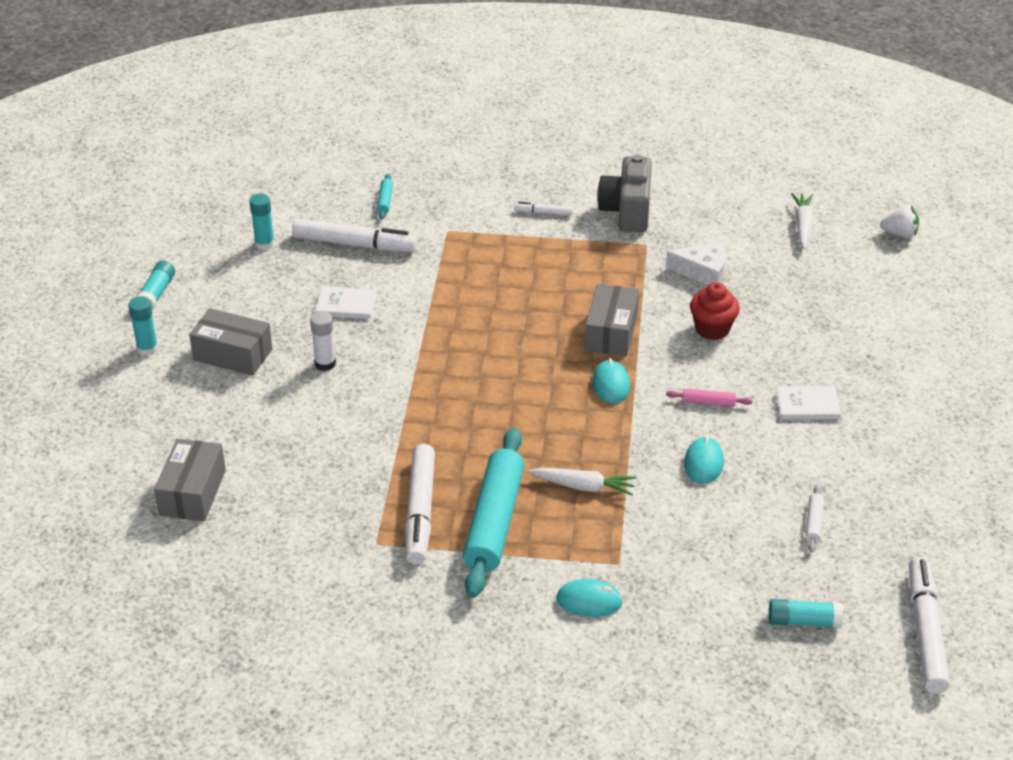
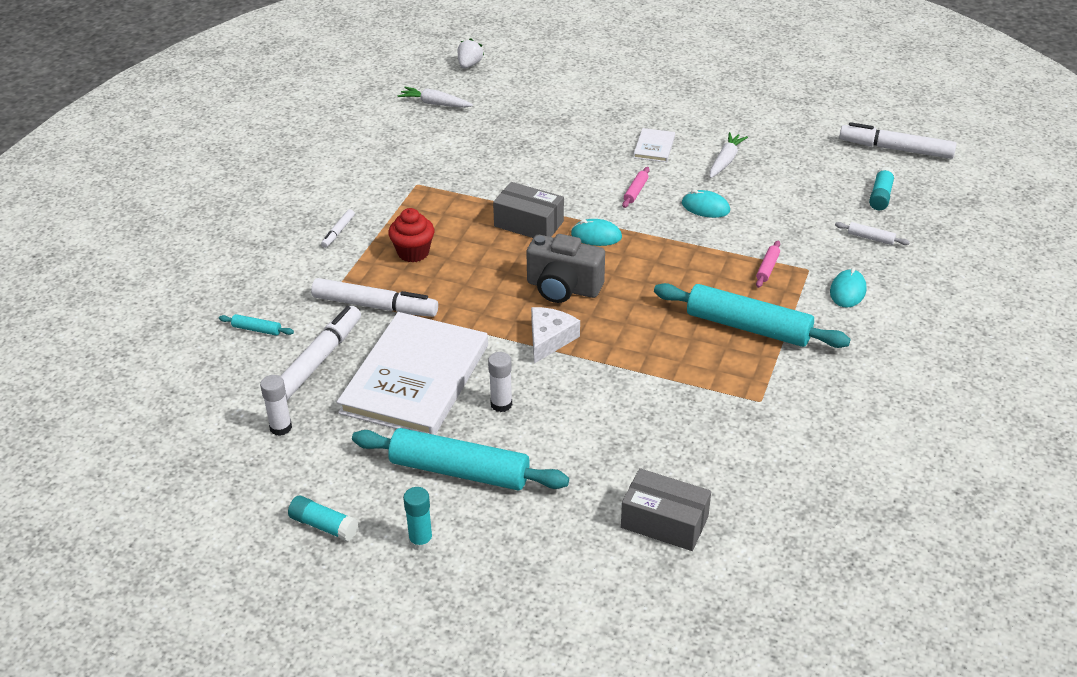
camera: 75 degrees left, 0 degrees up
grey box [189,308,272,376] -> turquoise rolling pin [352,428,569,490]
turquoise glue stick [249,194,274,250] -> white glue stick [260,375,292,436]
white book [315,286,377,319] -> white book [337,312,488,435], size x2.44
white marker [405,444,435,565] -> white marker moved to [311,278,438,317]
white carrot [528,468,636,496] -> white carrot moved to [710,132,748,178]
grey camera [597,154,652,233] -> grey camera moved to [526,234,605,303]
white cheese [666,241,726,285] -> white cheese moved to [531,307,580,364]
red cupcake [690,282,740,340] -> red cupcake moved to [388,208,434,263]
white rolling pin [805,484,824,553] -> white rolling pin moved to [835,222,910,245]
none -> pink rolling pin [756,241,780,288]

